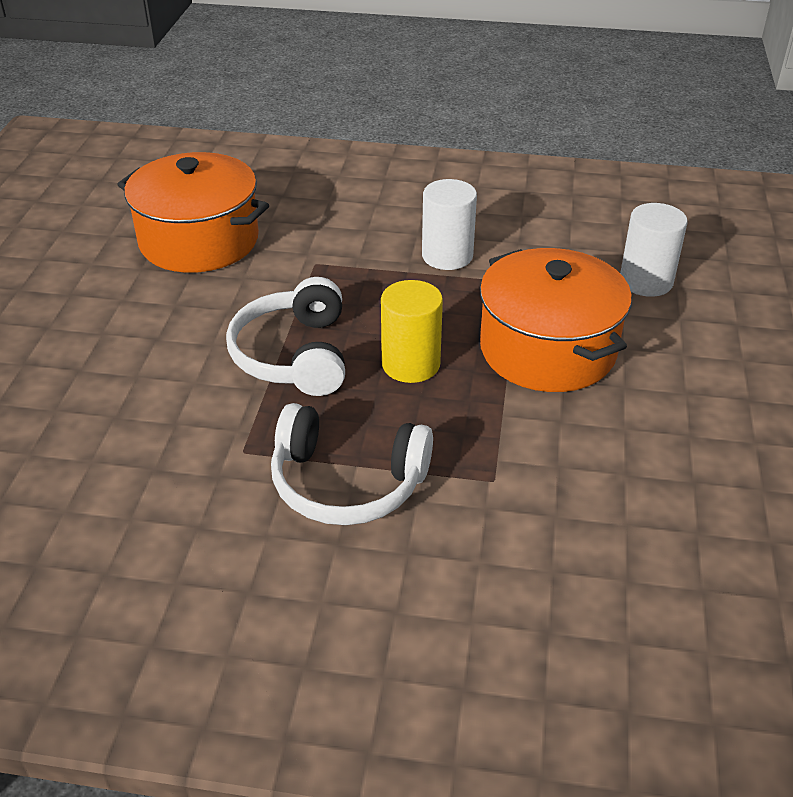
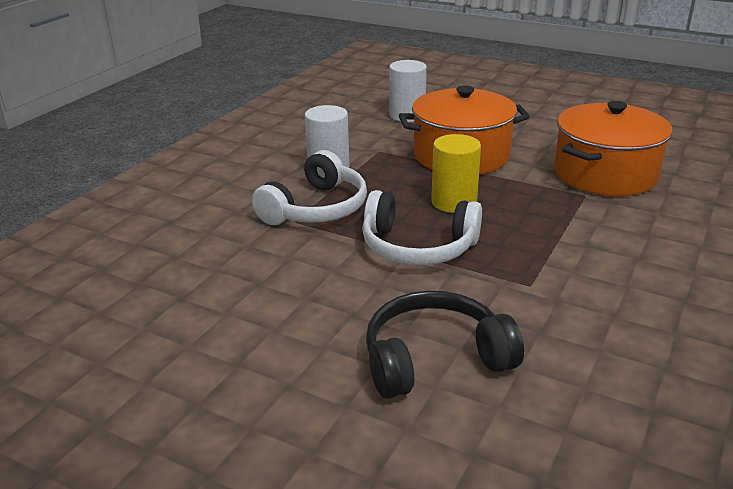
camera: 70 degrees left, 10 degrees down
orange pot [117,152,269,273] -> orange pot moved to [554,101,672,196]
white headphones [271,403,433,525] -> white headphones moved to [252,150,367,225]
none -> black headphones [366,291,524,399]

